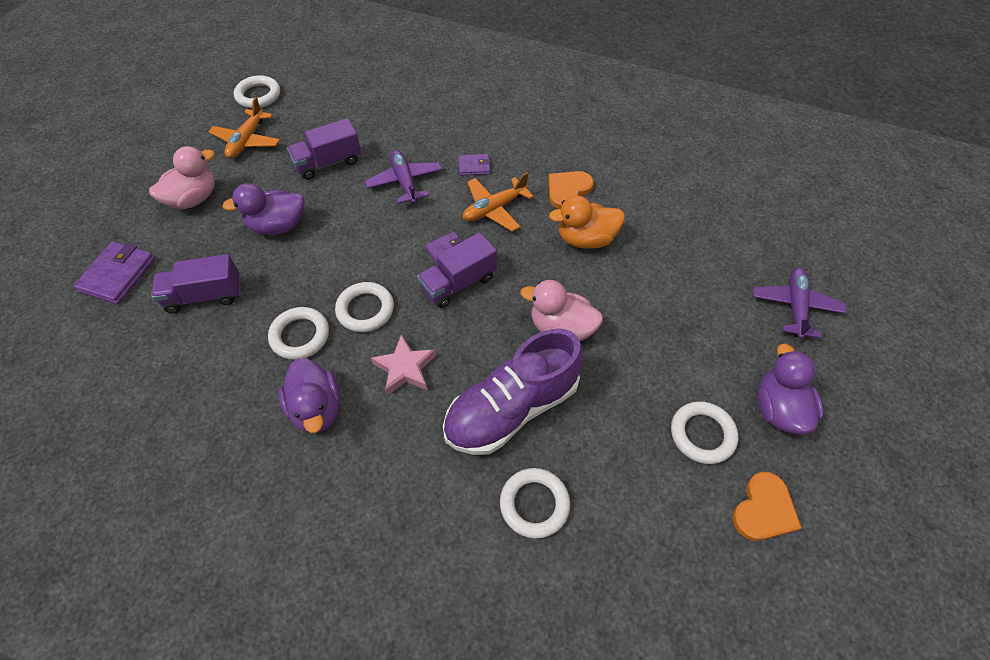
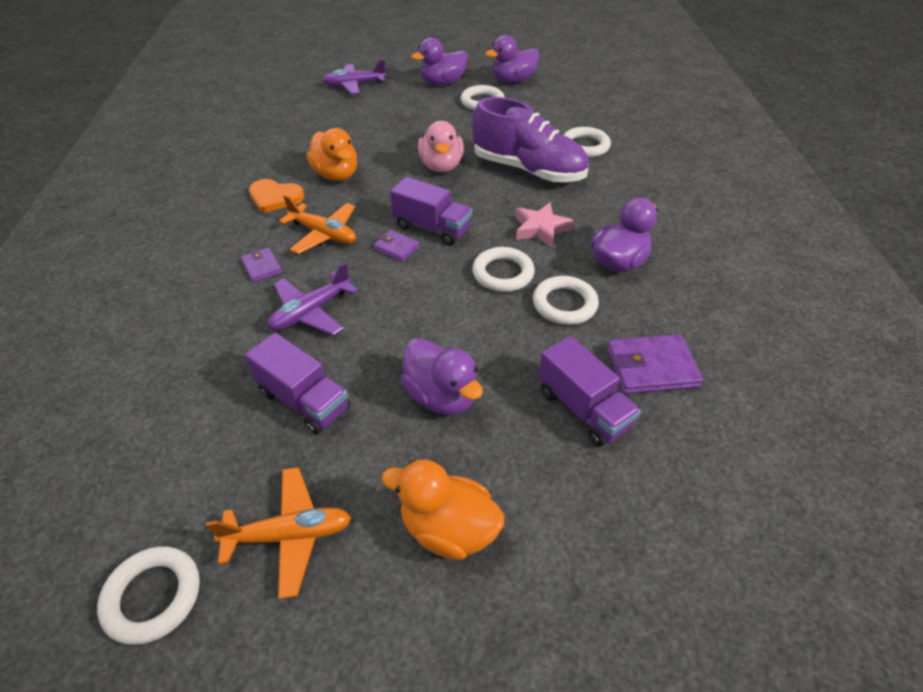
camera: 115 degrees left, 10 degrees down
purple wallet [73,242,155,304] -> purple wallet moved to [607,334,703,394]
pink duck [149,146,215,209] -> orange duck [382,460,505,560]
orange heart [732,472,802,541] -> purple duck [485,35,540,83]

